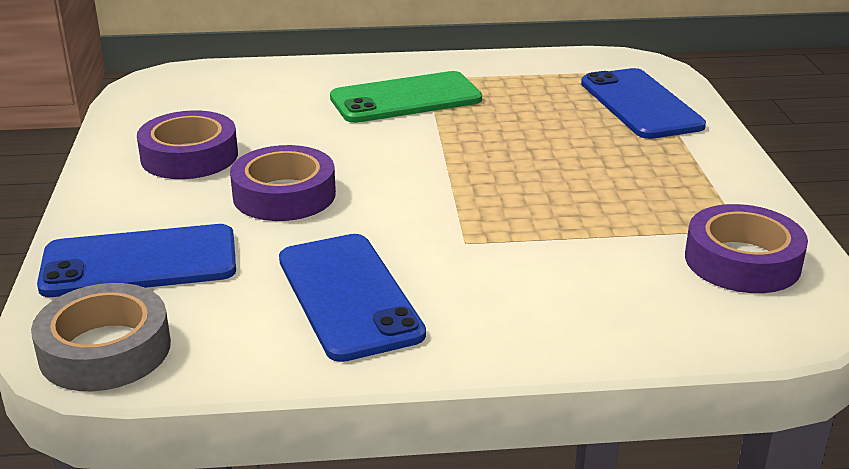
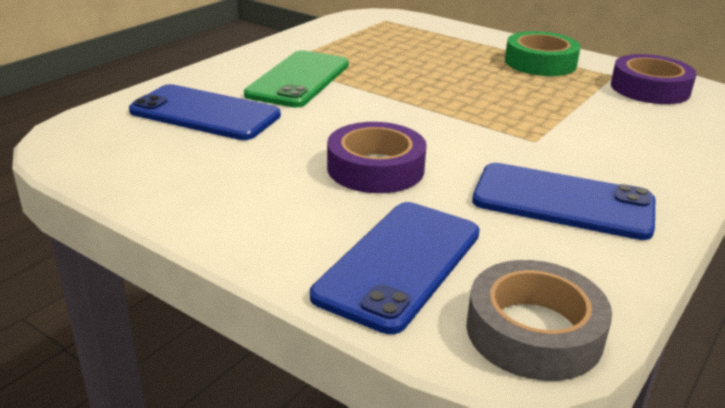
camera: 50 degrees left, 0 degrees up
purple tape [137,110,238,179] -> none
blue phone [581,68,706,139] -> blue phone moved to [129,84,281,140]
none -> green tape [505,31,581,76]

